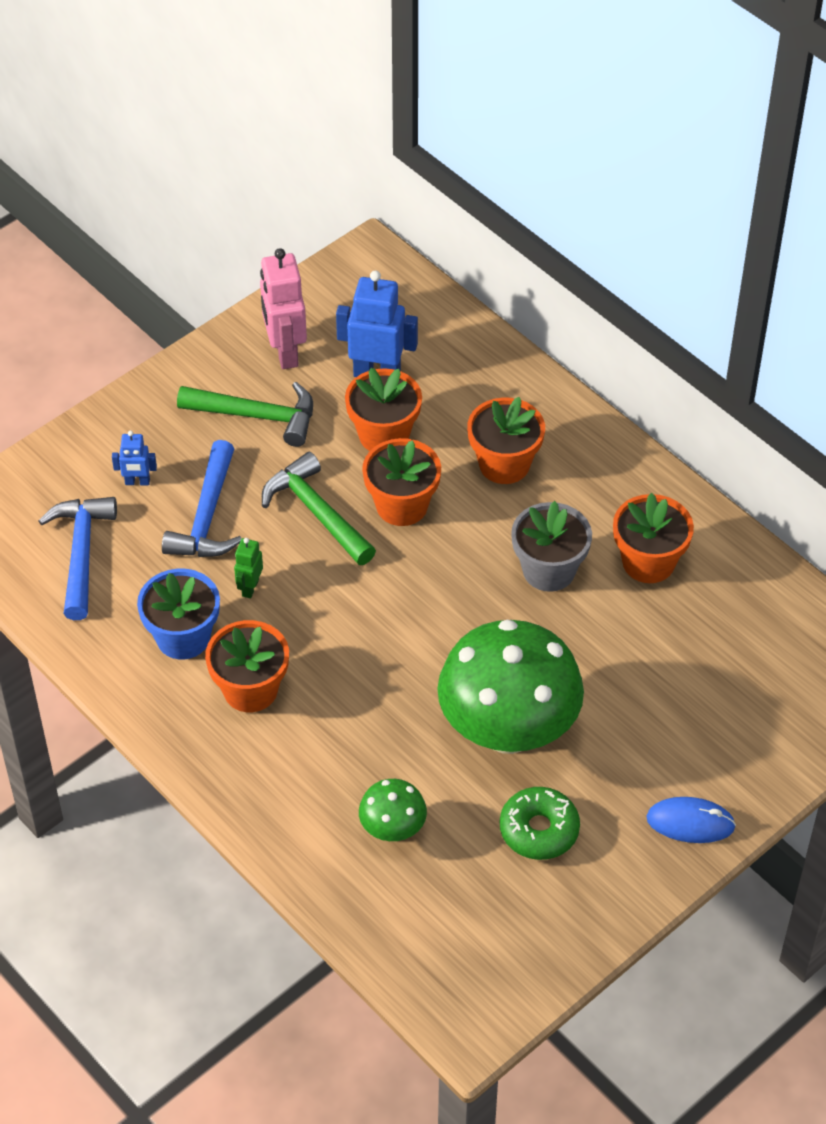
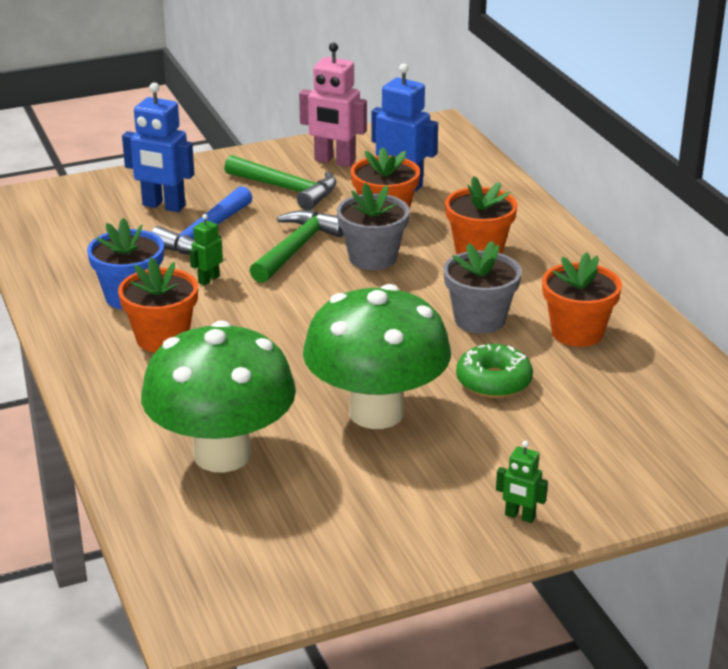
camera: 20 degrees right, 20 degrees down
blue hammer [39,497,117,620] -> none
blue robot [112,431,157,485] -> blue robot [122,82,194,212], size x1.94
pink robot [260,248,307,369] -> pink robot turned 75 degrees counterclockwise [299,42,367,167]
green hammer [262,452,376,565] -> green hammer turned 45 degrees clockwise [250,210,344,283]
green mushroom [359,779,427,841] -> green mushroom [141,320,296,473], size x2.18
orange flower pot [362,438,441,526] -> grey flower pot [337,183,410,270]
green donut [500,787,580,860] -> green donut moved to [456,344,533,398]
blue mouse [646,797,736,843] -> green robot [496,441,548,523]

